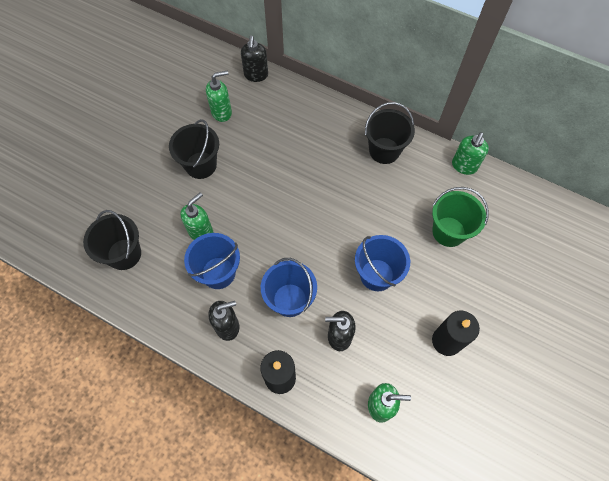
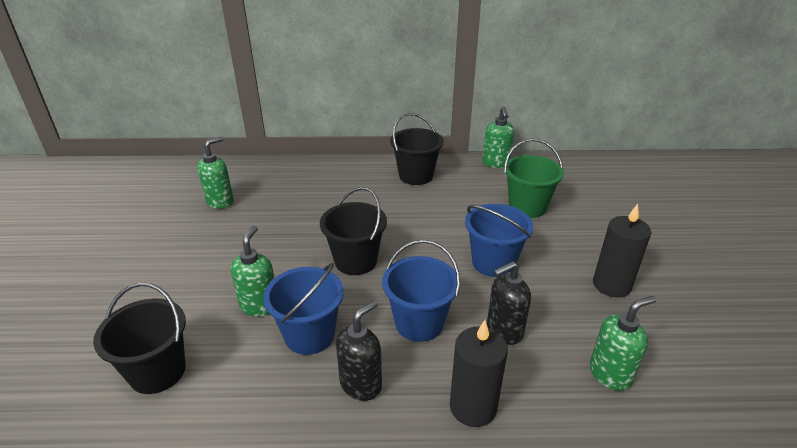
camera: 30 degrees left, 30 degrees down
black bucket [169,119,219,179] -> black bucket moved to [320,187,387,275]
black soap dispenser [241,36,268,82] -> none

